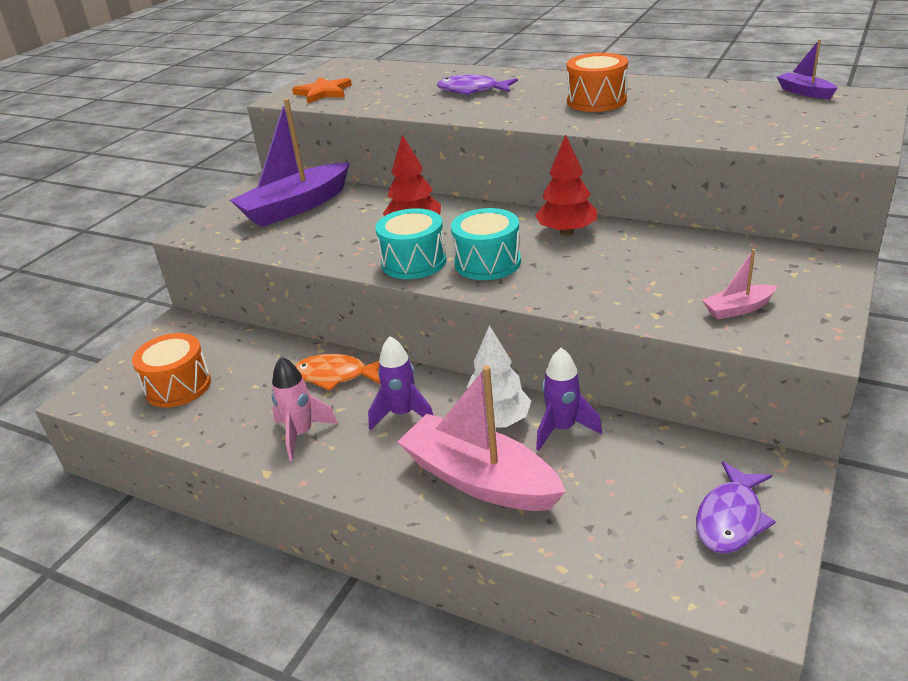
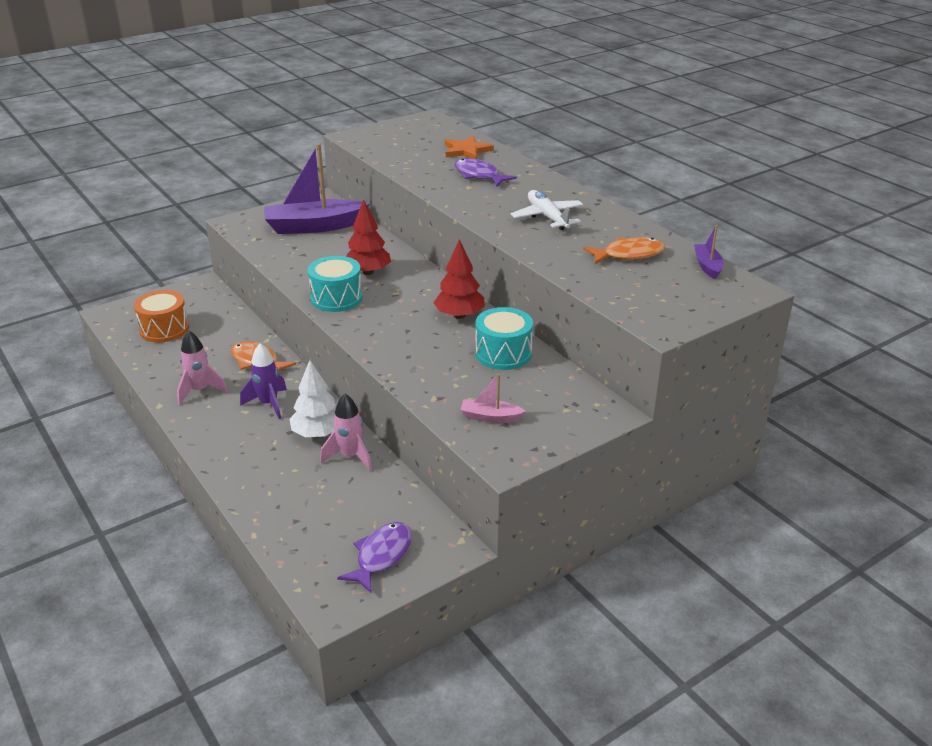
camera: 25 degrees right, 0 degrees up
orange star [292,77,352,103] -> orange star moved to [445,136,494,159]
pink boat [397,365,566,511] -> none
turquoise drum [451,208,521,280] -> turquoise drum moved to [475,307,533,370]
purple rocket [536,348,602,451] -> pink rocket [320,394,372,471]
orange drum [567,53,628,112] -> white plane [511,190,583,230]
purple fish [696,461,776,554] -> purple fish turned 150 degrees clockwise [337,522,412,593]
none -> orange fish [583,237,665,264]

